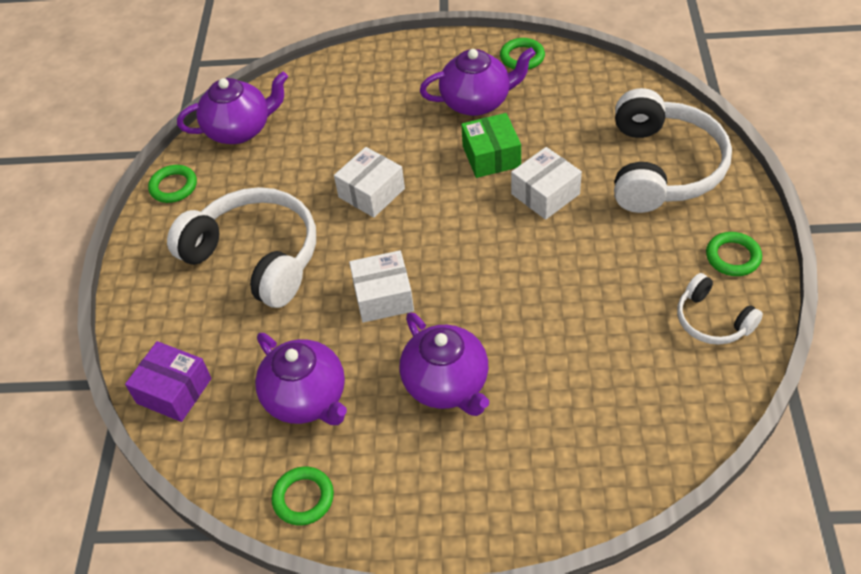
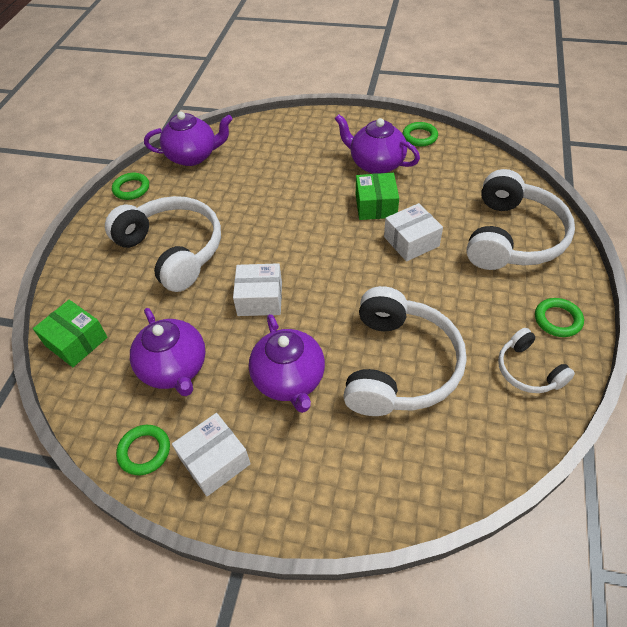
camera: 10 degrees right, 0 degrees up
purple box [125,341,212,422] -> green box [33,300,108,367]
white box [334,147,405,218] -> white box moved to [172,413,251,496]
purple teapot [420,48,536,116] -> purple teapot turned 150 degrees counterclockwise [335,114,420,174]
none -> white headphones [343,286,467,416]

